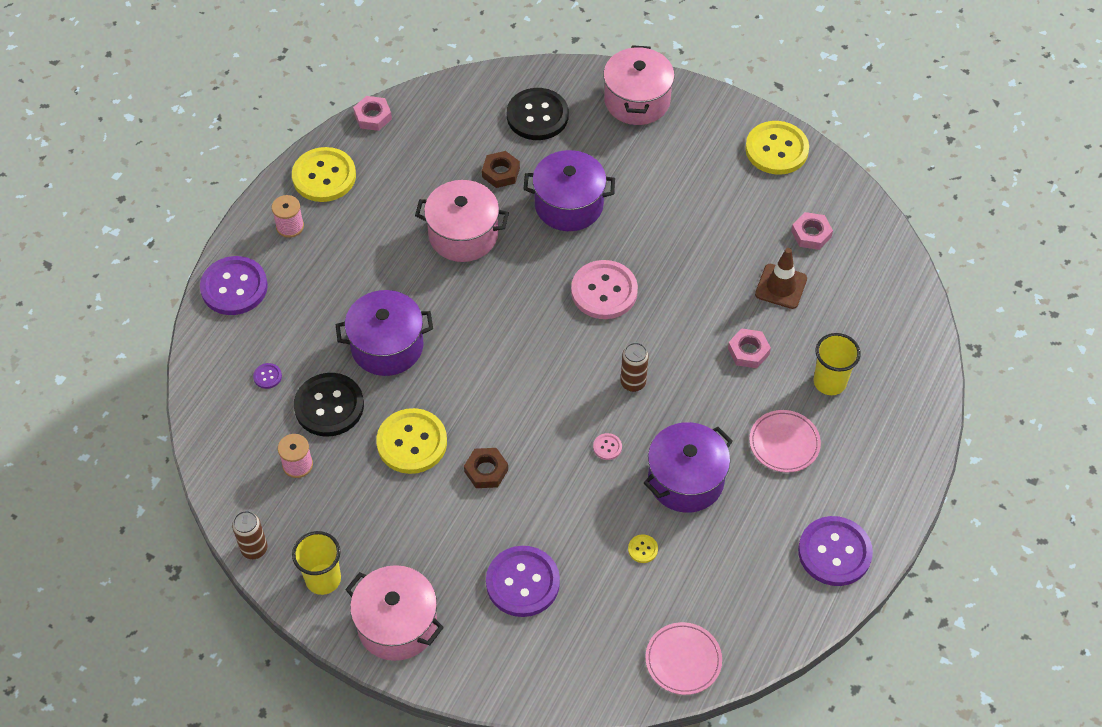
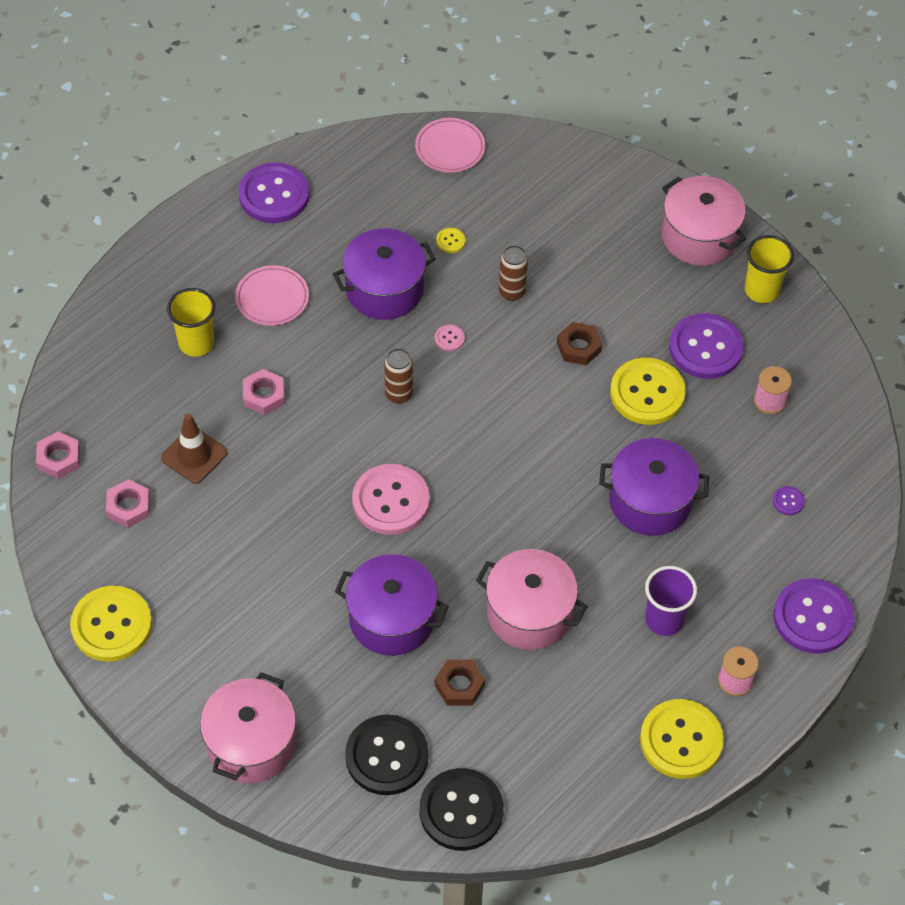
camera: 165 degrees left, 0 degrees up
brown can [232,511,268,559] -> brown can moved to [499,245,528,301]
black button [294,373,364,437] -> black button moved to [420,768,504,851]
pink nut [353,96,392,131] -> pink nut moved to [36,431,80,479]
purple button [486,546,560,617] -> purple button moved to [669,313,744,379]
none -> purple cup [645,566,697,636]

